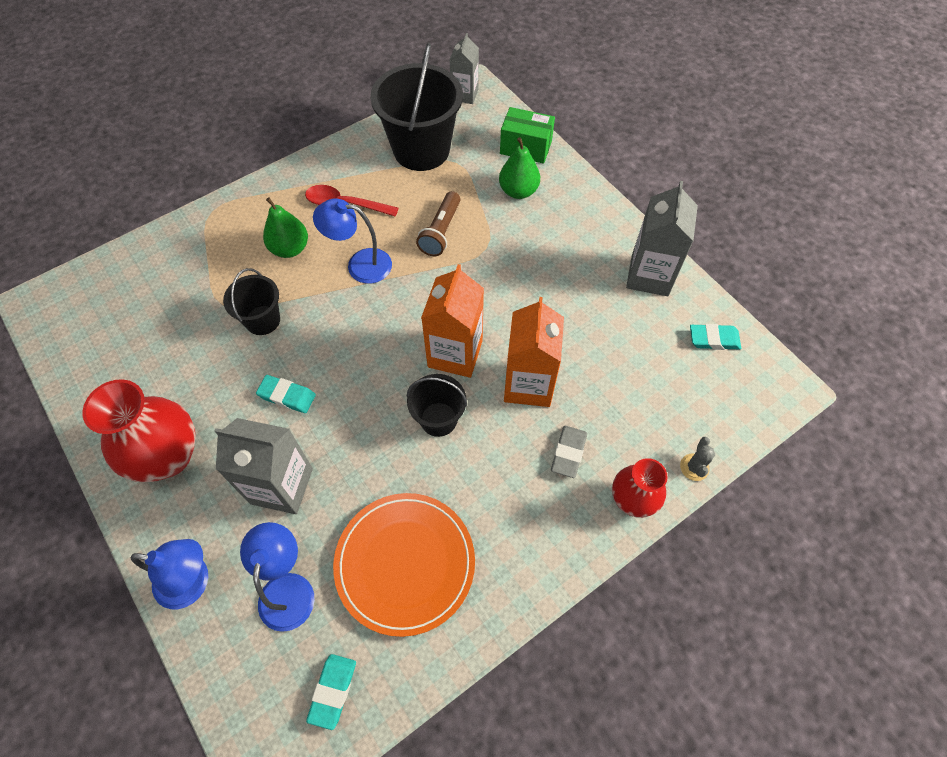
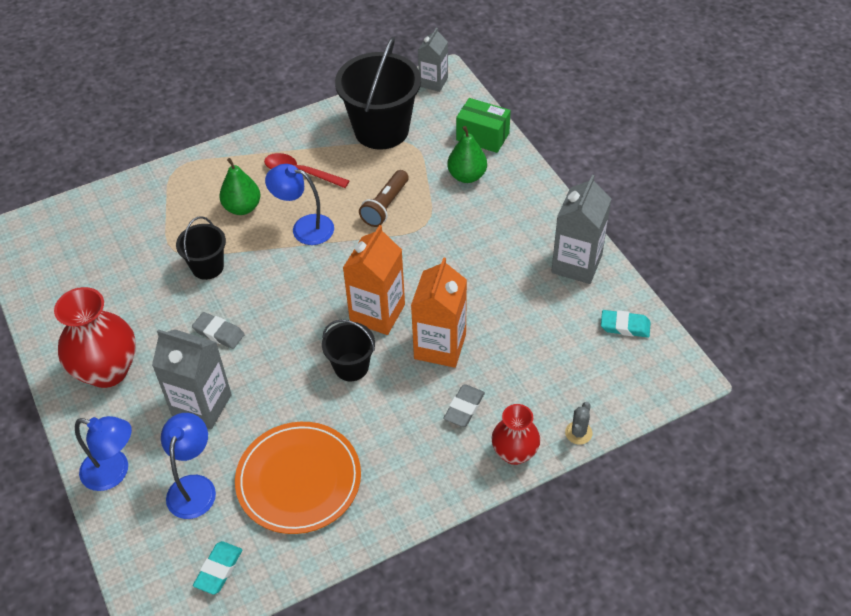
camera: 10 degrees right, 10 degrees down
turquoise eraser [256,375,316,413] -> grey eraser [192,312,245,349]

